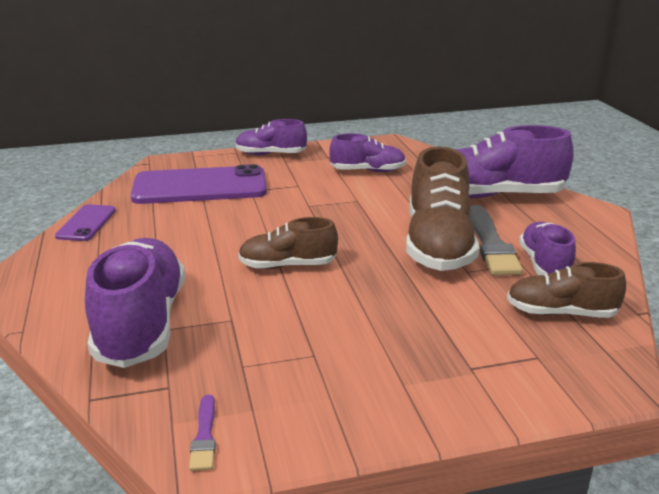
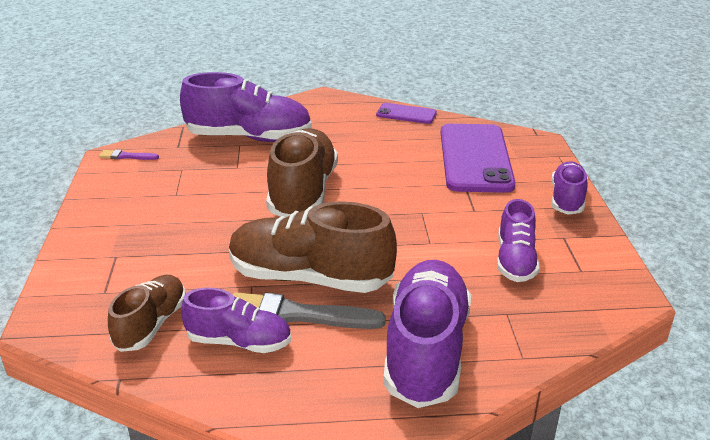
camera: 100 degrees right, 5 degrees up
brown shoe [238,217,338,269] -> brown shoe [266,128,338,218], size x1.72

